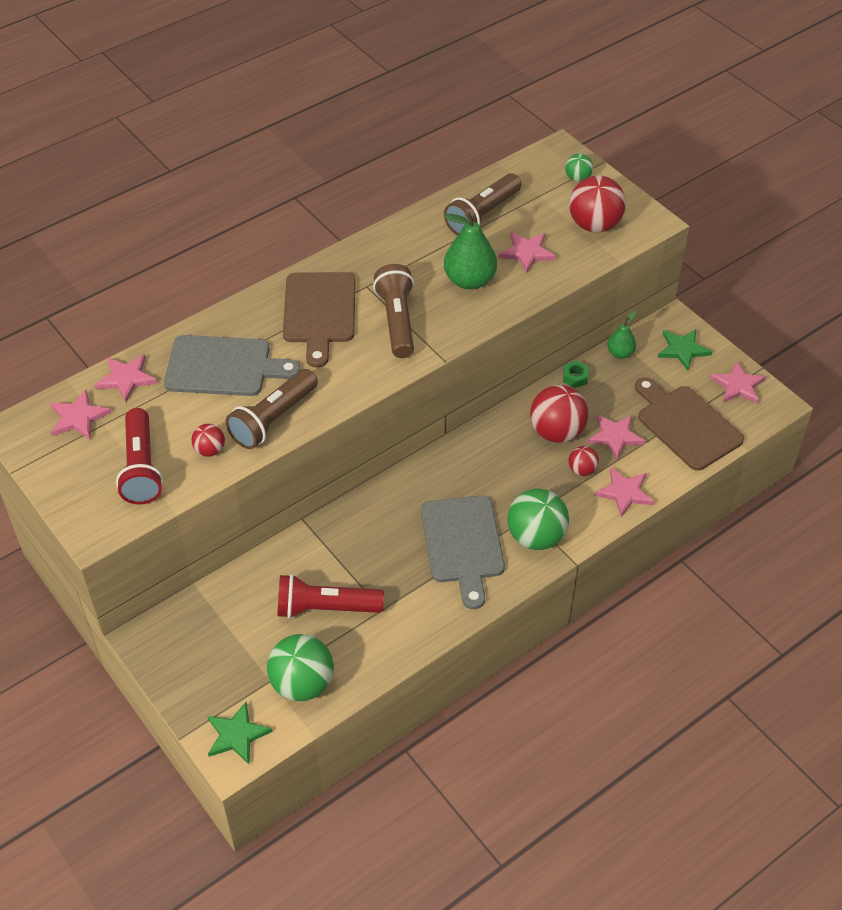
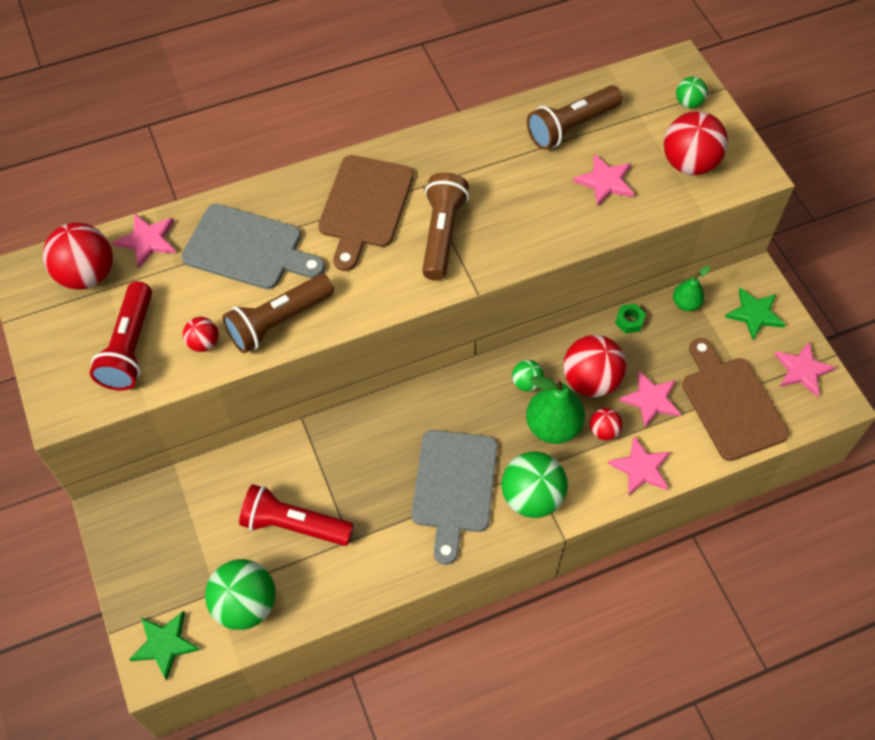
camera: 15 degrees right, 10 degrees up
pink star [50,389,112,439] -> red ball [43,222,113,289]
green pear [444,211,497,290] -> green pear moved to [526,376,585,444]
none -> green ball [512,360,544,391]

